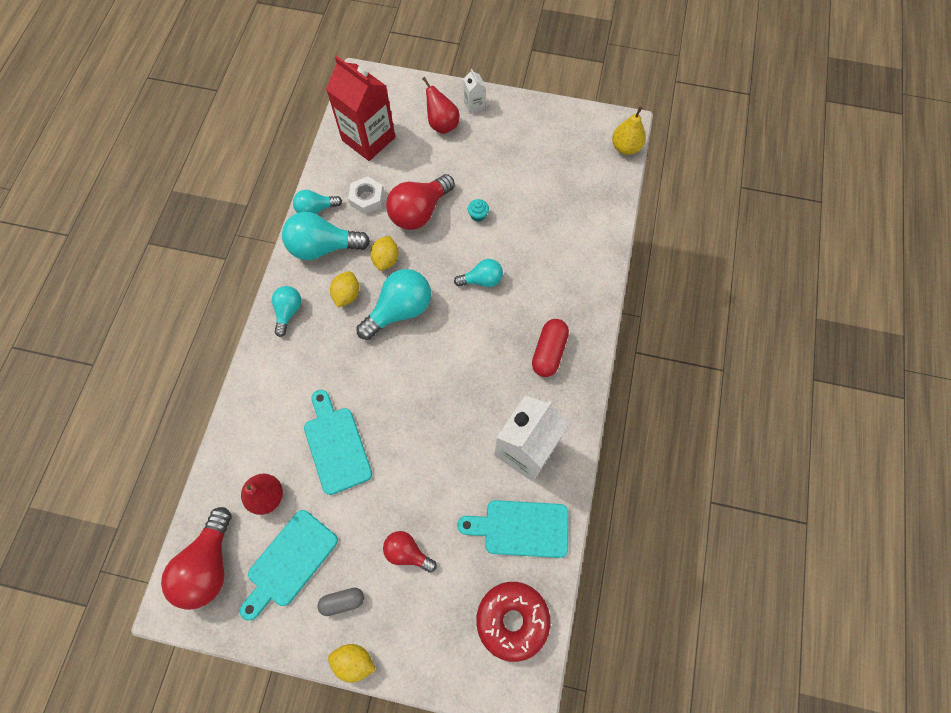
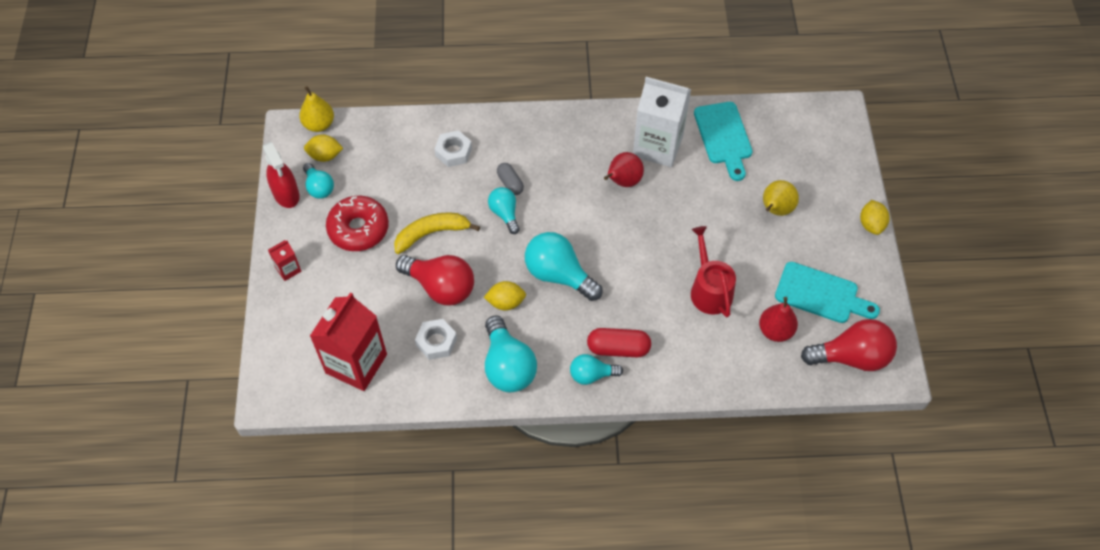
camera: 105 degrees left, 10 degrees down
turquoise light bulb [293,190,342,214] -> turquoise light bulb moved to [303,163,334,199]
turquoise cutting board [304,390,372,495] -> red watering can [691,226,736,317]
grey capsule [317,588,364,616] -> grey capsule moved to [497,163,524,195]
yellow lemon [330,271,359,308] -> yellow lemon moved to [304,134,343,162]
red light bulb [383,531,437,573] -> yellow pear [763,180,799,216]
red pear [422,77,459,134] -> red pear moved to [604,152,644,187]
white carton [463,69,485,114] -> red carton [268,240,301,281]
turquoise cupcake [468,199,489,222] -> yellow banana [394,212,480,254]
red donut [476,582,550,662] -> red donut moved to [326,196,389,251]
red capsule [532,319,569,377] -> red capsule moved to [587,328,651,357]
none -> red spray bottle [263,142,300,208]
none -> white nut [435,130,472,167]

